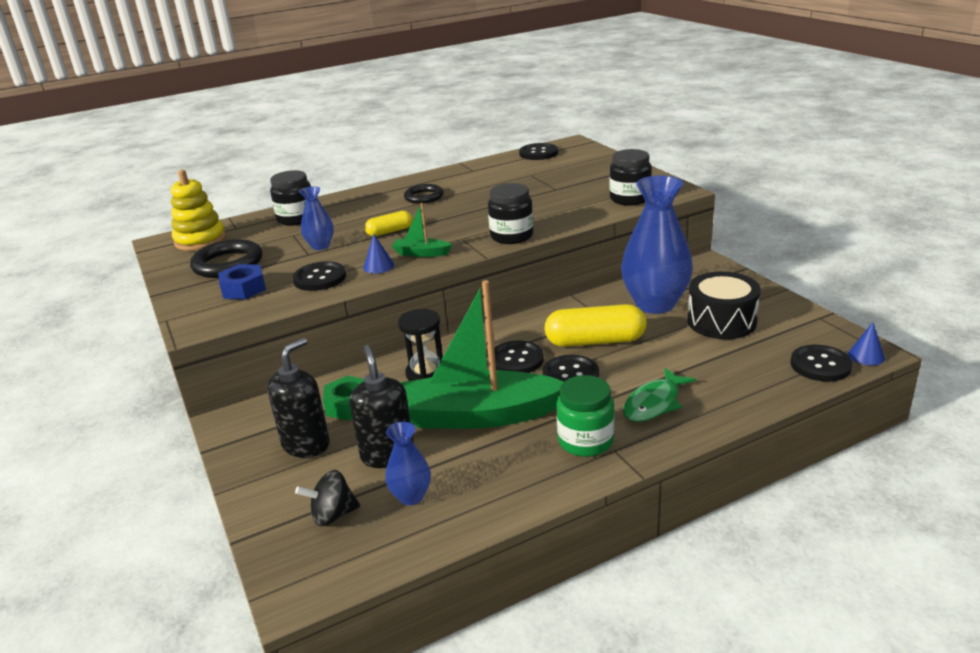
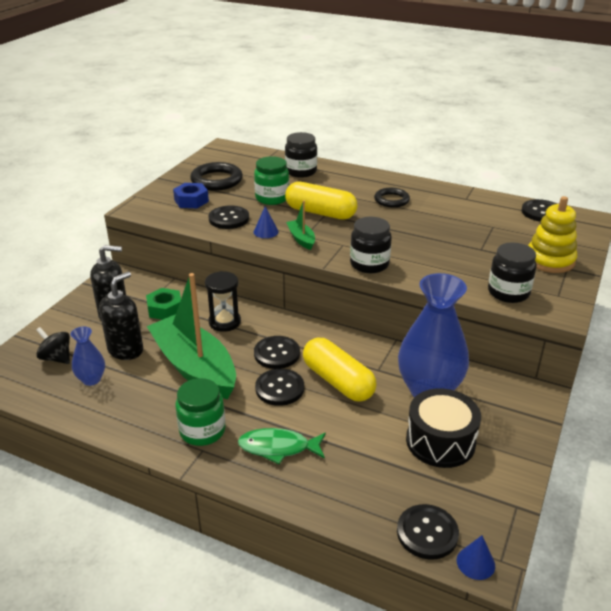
camera: 50 degrees right, 5 degrees up
yellow stacking toy [171,170,226,251] -> yellow stacking toy moved to [528,196,577,273]
blue vase [299,186,334,250] -> green jar [254,156,289,205]
yellow capsule [365,211,413,236] -> yellow capsule [285,181,357,220], size x1.82

